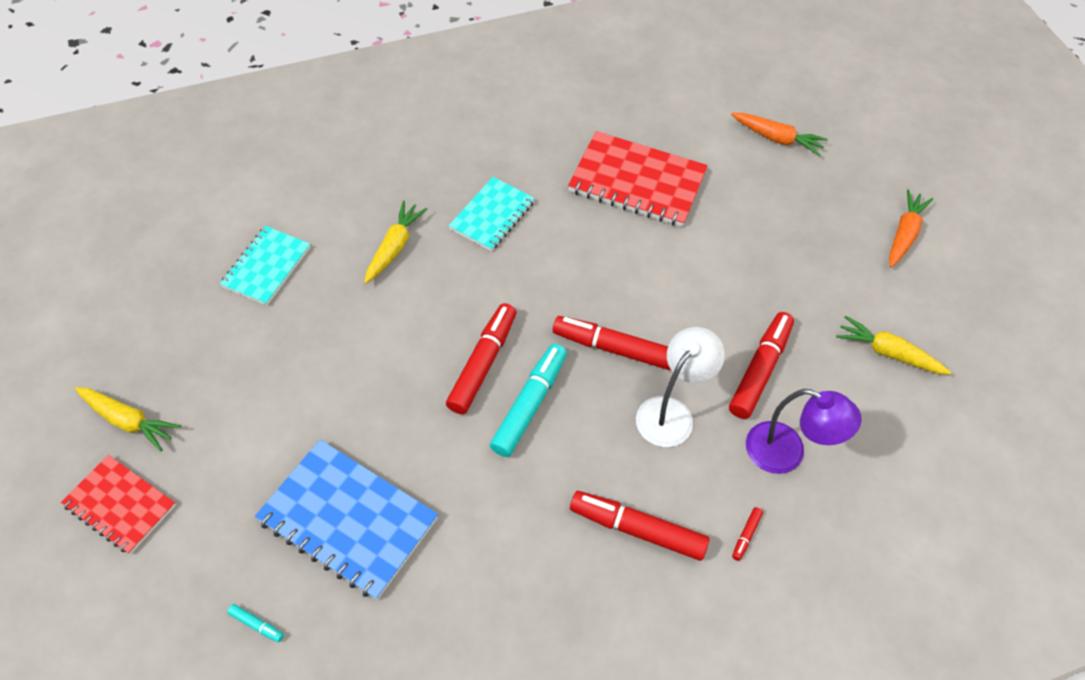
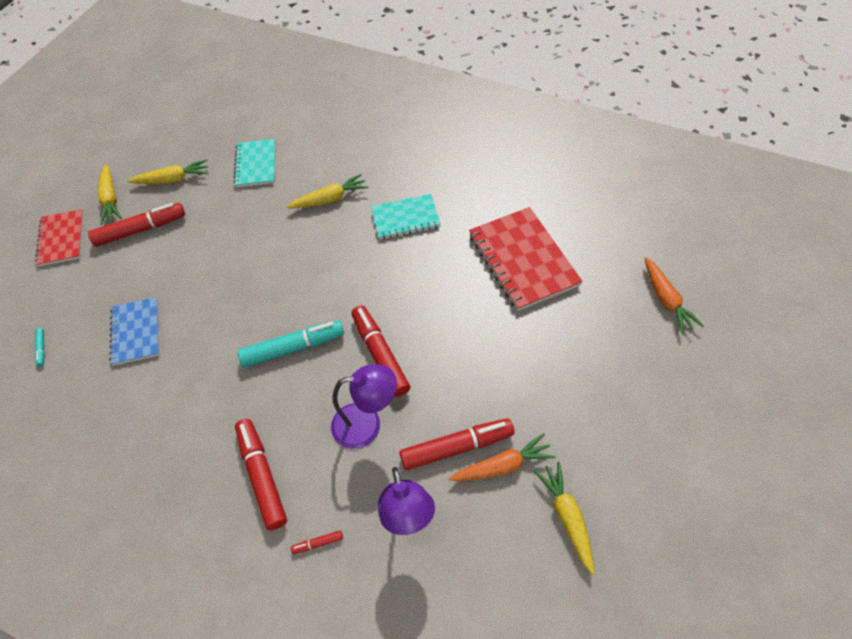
camera: 50 degrees right, 0 degrees up
turquoise notebook [220,226,310,305] -> turquoise notebook turned 75 degrees counterclockwise [233,139,275,187]
blue notebook [255,440,438,600] -> blue notebook [109,297,160,366], size x0.62
red marker [446,303,516,414] -> red marker moved to [88,203,185,247]
white lamp [636,327,725,447] -> purple lamp [331,364,397,449]
orange carrot [889,189,933,268] -> orange carrot moved to [449,433,556,481]
none -> yellow carrot [128,159,209,184]

